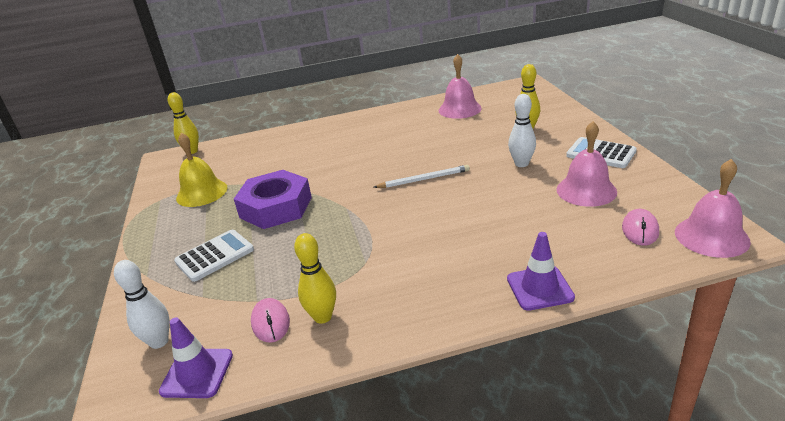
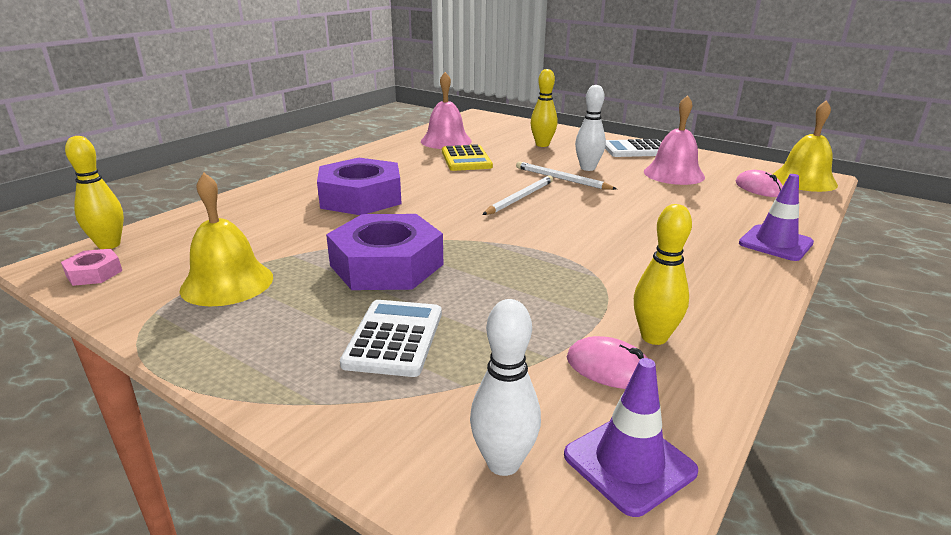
camera: 45 degrees left, 5 degrees down
pink bell [675,159,751,258] -> yellow bell [772,100,838,192]
none -> pink nut [61,249,122,286]
none -> purple nut [317,158,402,215]
none -> yellow calculator [442,144,493,171]
none -> white pencil [516,161,617,190]

